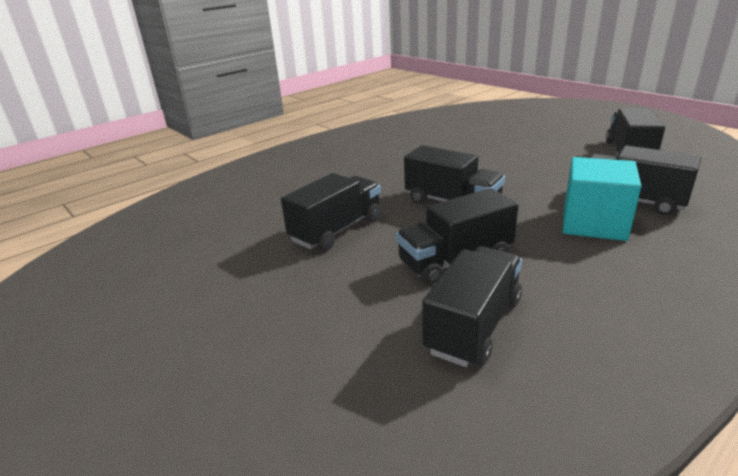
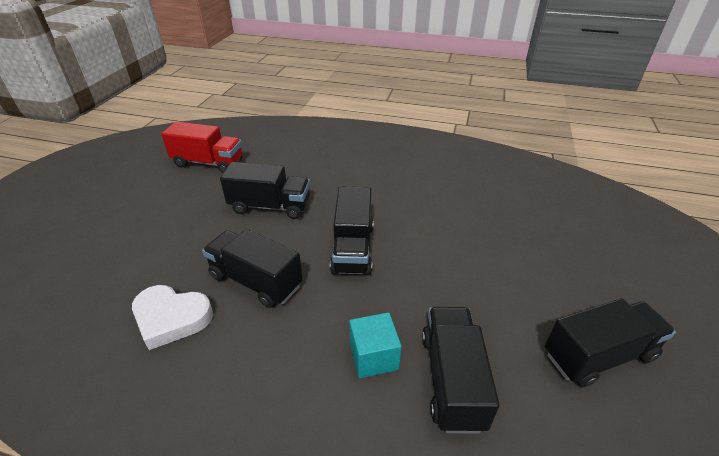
camera: 55 degrees right, 10 degrees up
black truck [422,246,522,367] -> white heart [132,285,213,350]
turquoise cube [563,157,641,241] -> turquoise cube [349,312,402,378], size x0.64
none -> red truck [161,121,242,173]

